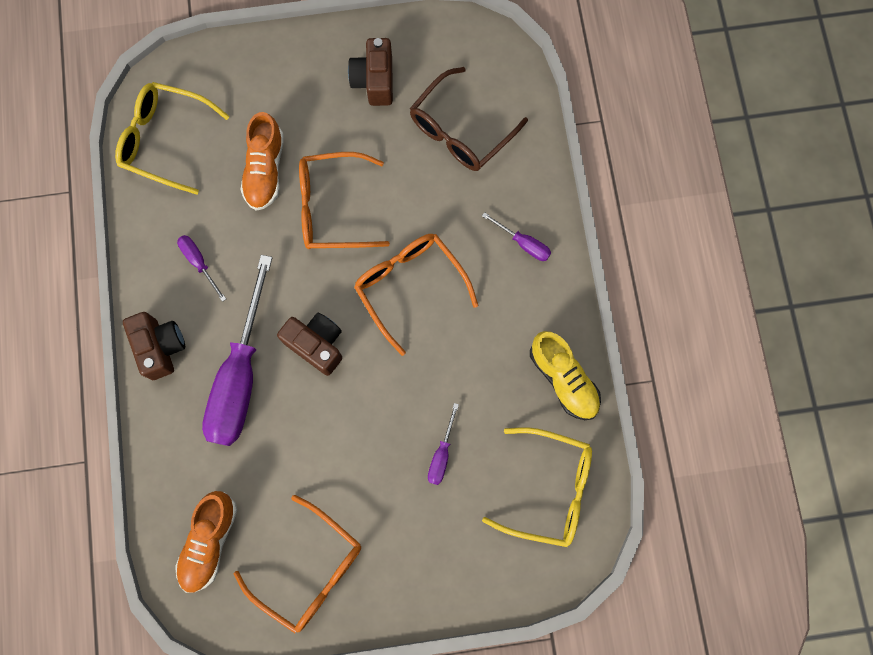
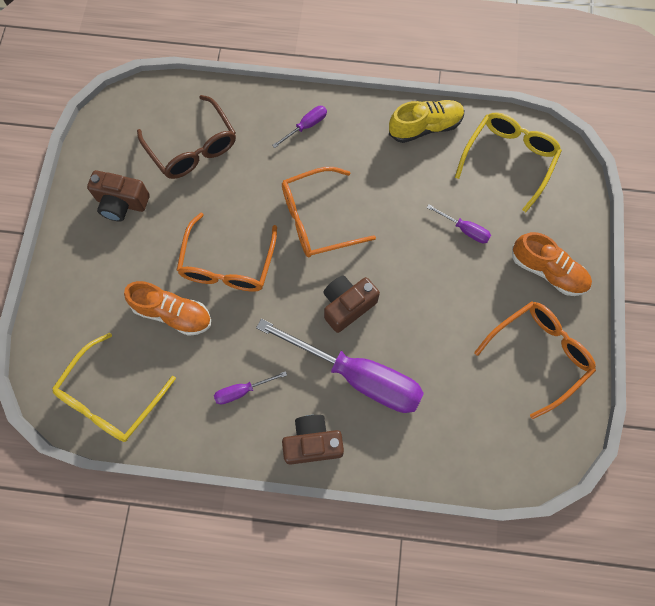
camera: 75 degrees left, 5 degrees down
orange shoe [175,491,237,593] -> orange shoe moved to [512,232,592,296]

